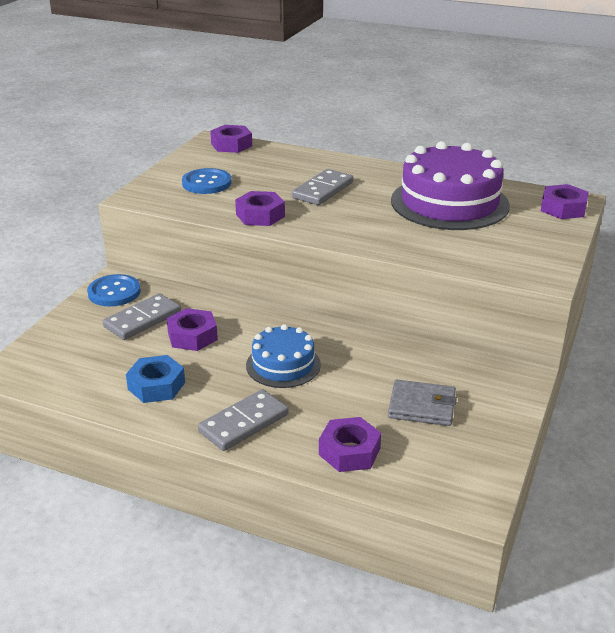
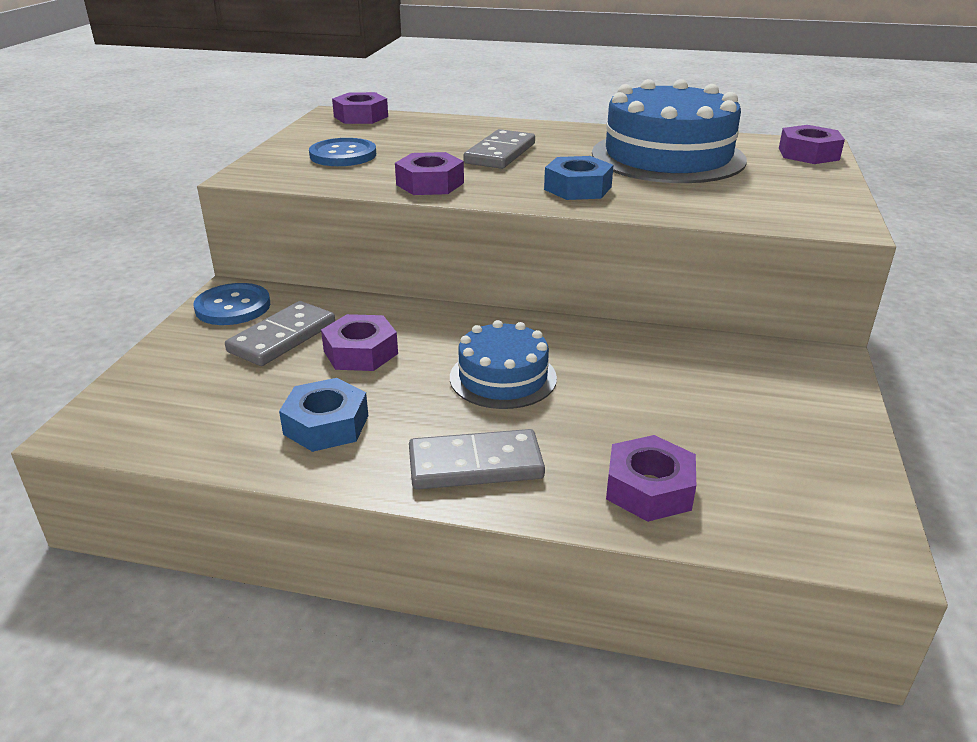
camera: 10 degrees left, 0 degrees up
grey domino [198,389,289,451] -> grey domino turned 45 degrees clockwise [409,429,545,490]
grey wallet [388,380,457,426] -> none
purple cake [391,141,510,230] -> blue cake [592,79,747,183]
none -> blue nut [544,156,613,200]

